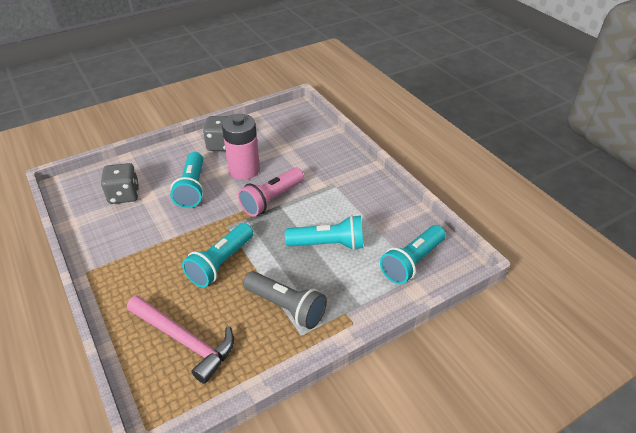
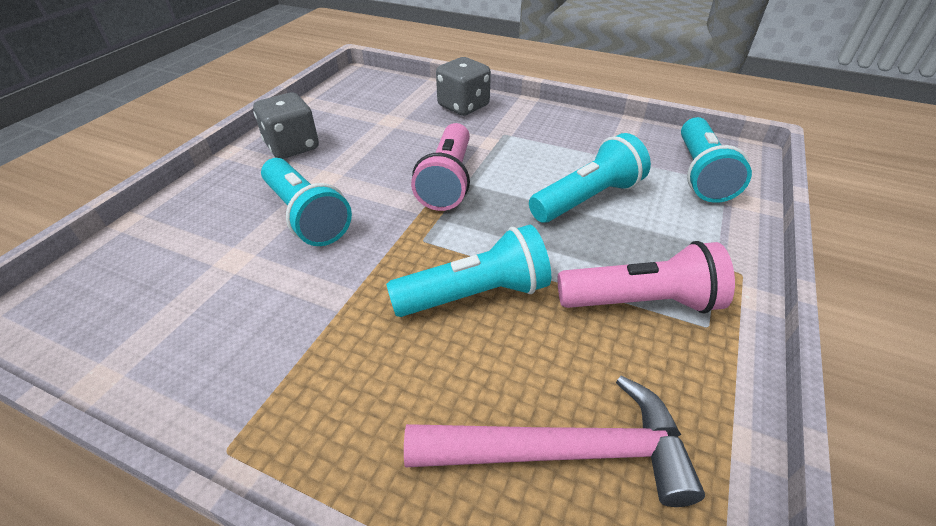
camera: 35 degrees left, 0 degrees up
grey dice [101,163,139,204] -> grey dice moved to [436,57,491,116]
turquoise flashlight [182,223,253,288] -> turquoise flashlight turned 105 degrees counterclockwise [386,225,551,317]
pink battery [222,114,260,180] -> none
grey flashlight [243,271,327,329] -> pink flashlight [558,241,735,314]

